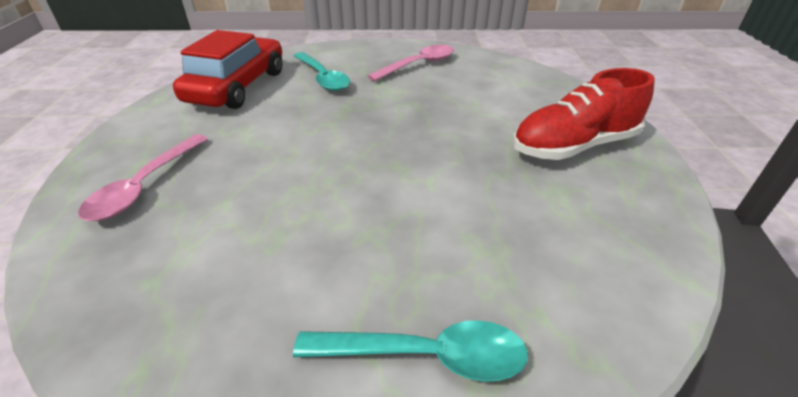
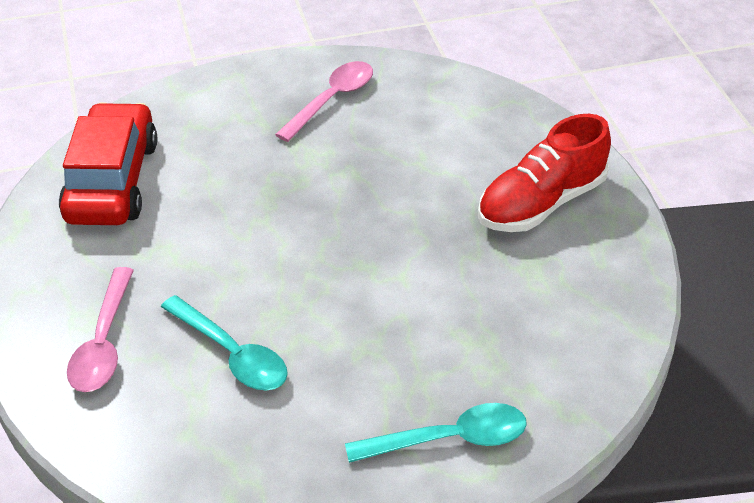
camera: 15 degrees left, 5 degrees up
turquoise spoon [294,52,350,91] -> turquoise spoon moved to [161,295,288,390]

